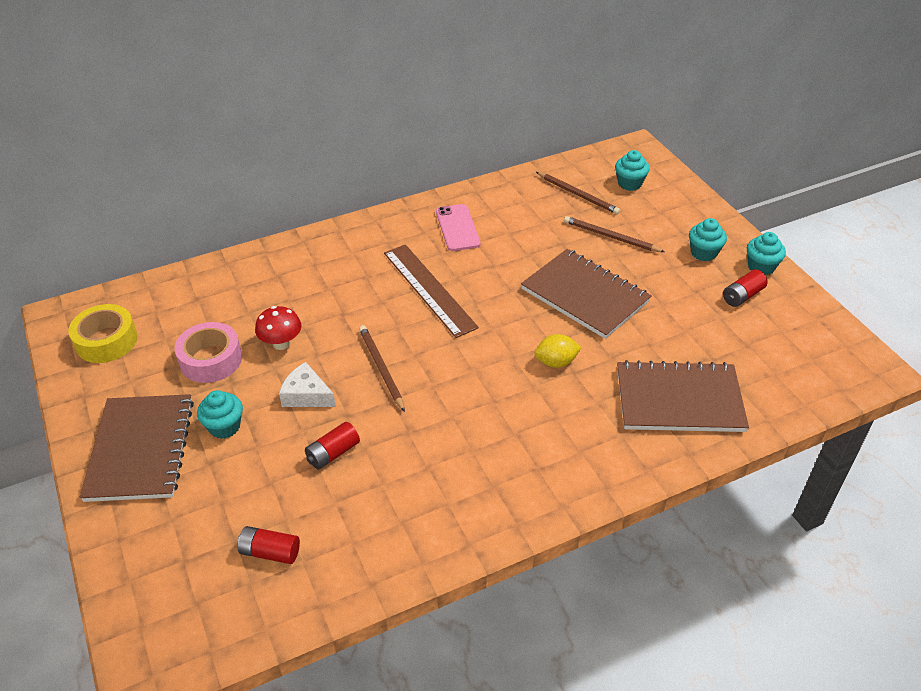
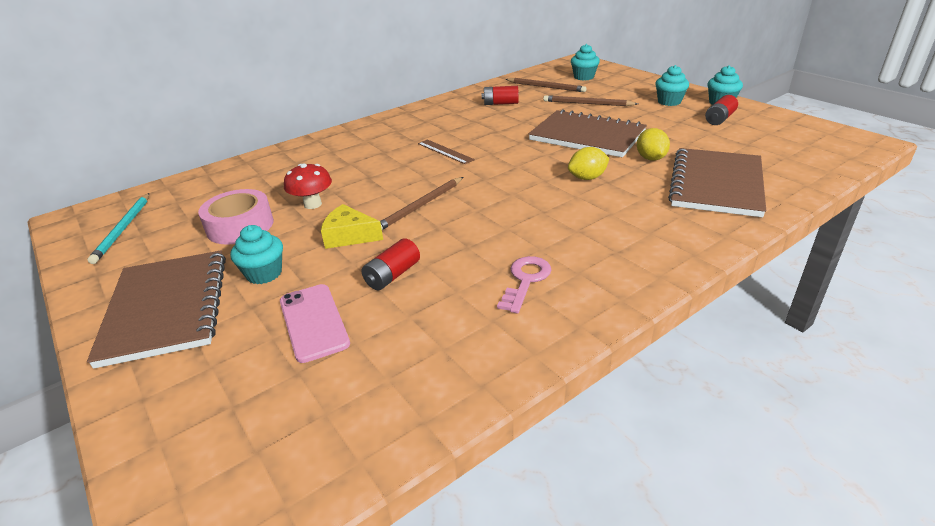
camera: 10 degrees left, 10 degrees down
yellow tape [68,304,138,363] -> turquoise pencil [87,193,149,264]
red battery [237,526,300,564] -> red battery moved to [482,86,519,105]
white cheese [279,362,336,407] -> yellow cheese [321,204,383,249]
brown pencil [359,325,405,412] -> brown pencil turned 105 degrees counterclockwise [380,177,463,230]
brown ruler [384,244,479,338] -> brown ruler [418,139,475,164], size x0.53
pink phone [436,204,480,251] -> pink phone moved to [280,284,350,363]
brown notebook [617,360,749,432] -> brown notebook turned 60 degrees counterclockwise [668,148,766,217]
none -> pink key [497,256,551,313]
none -> yellow lemon [637,128,670,161]

